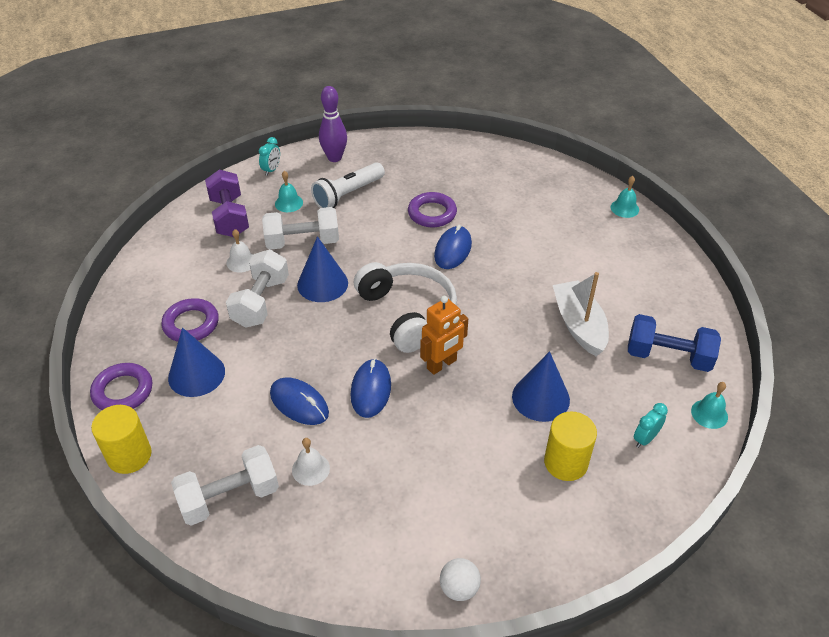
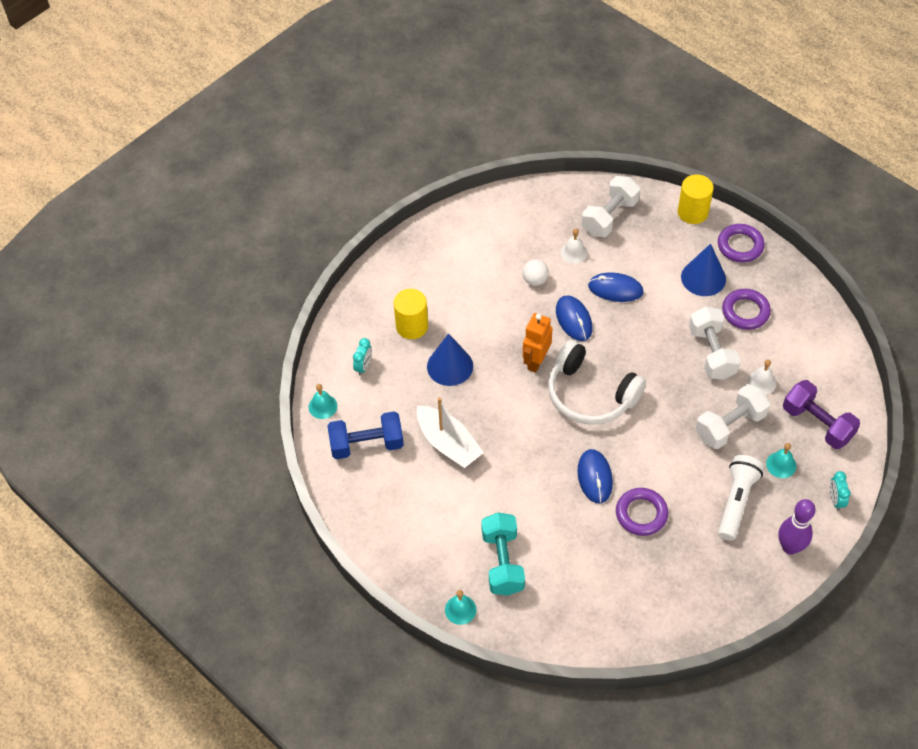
camera: 155 degrees right, 10 degrees up
blue cone [297,236,348,302] -> none
white ball [440,558,481,601] -> white ball moved to [522,260,549,286]
none -> turquoise dumbbell [481,513,525,596]

